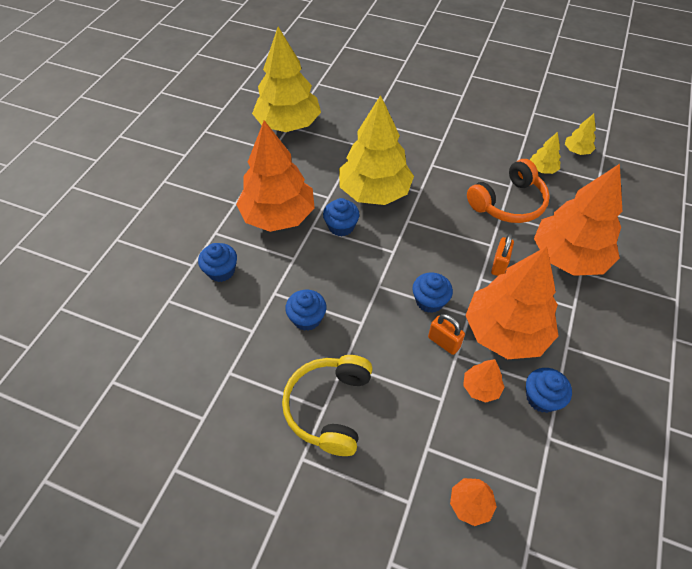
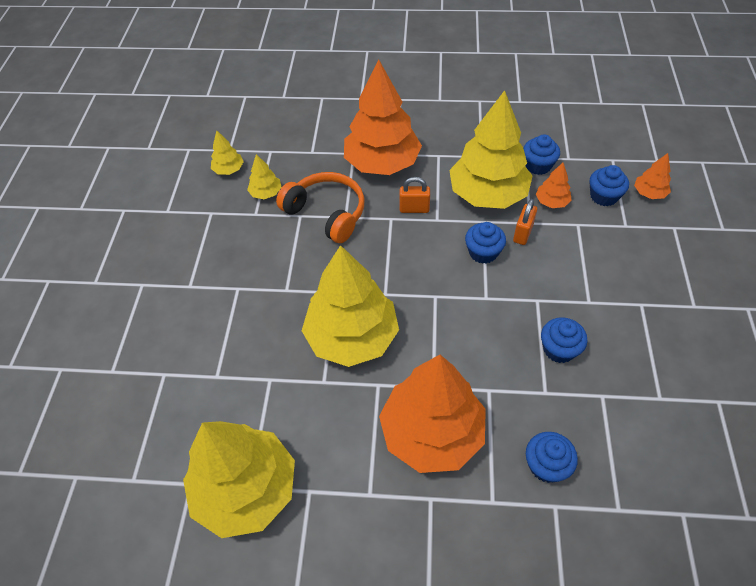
camera: 105 degrees left, 0 degrees up
yellow headphones [282,355,372,456] -> none
blue cupcake [323,198,360,237] -> blue cupcake moved to [590,165,629,206]
orange tree [465,246,558,359] -> yellow tree [449,90,533,209]

